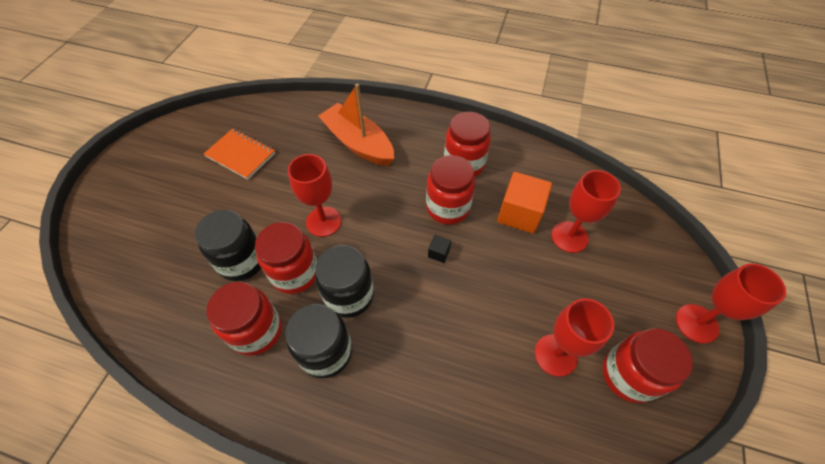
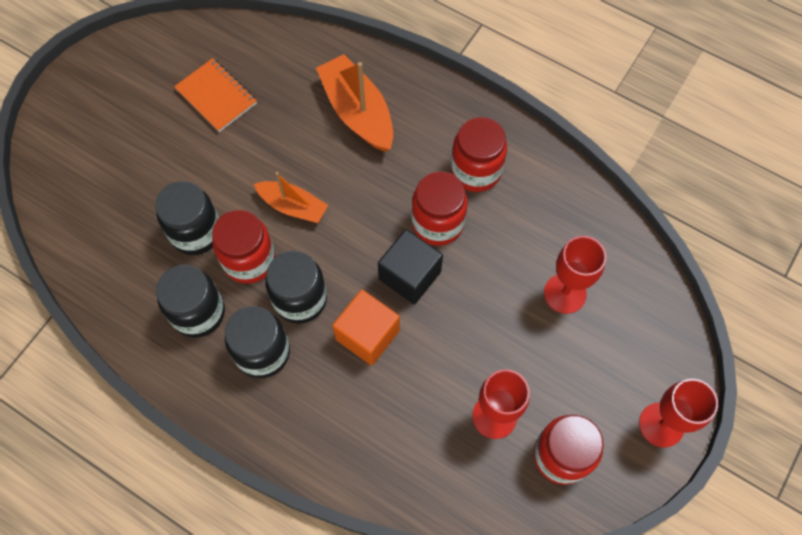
camera: 15 degrees right, 10 degrees up
red jar [207,282,282,356] -> black jar [156,265,225,338]
red goblet [288,154,341,237] -> orange boat [254,172,328,223]
black cube [428,235,451,263] -> black cube [378,229,443,305], size x2.26
orange cube [497,172,552,234] -> orange cube moved to [332,290,400,366]

